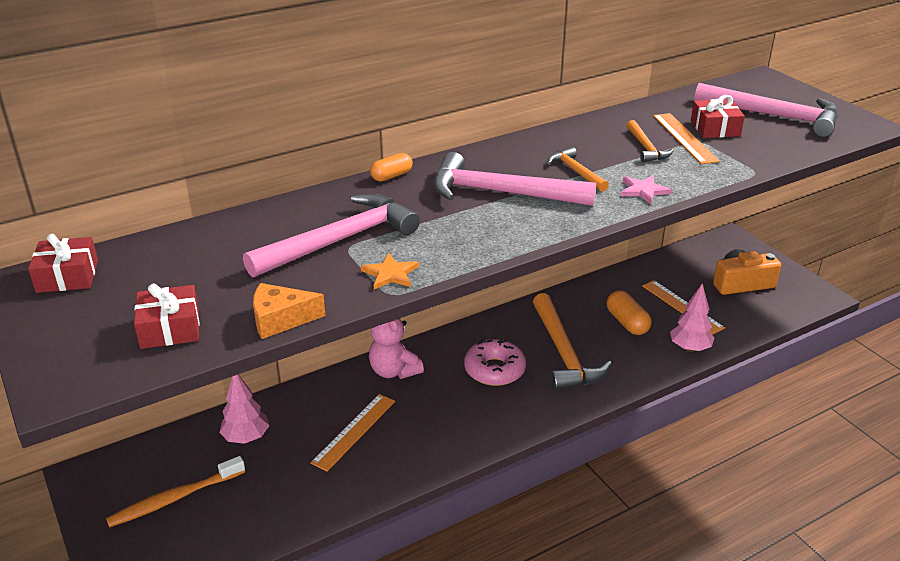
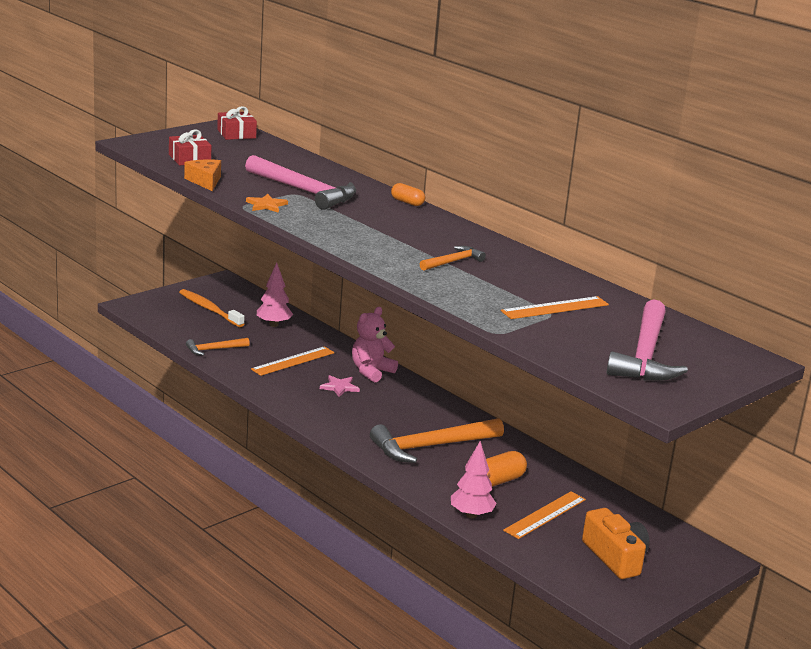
camera: 75 degrees right, 10 degrees down
orange ruler [311,394,395,471] -> orange ruler turned 60 degrees counterclockwise [251,346,334,376]
pink hammer [433,152,596,206] -> none
pink donut [464,339,526,386] -> none
pink star [621,175,672,204] -> pink star moved to [320,375,360,397]
orange hammer [627,120,674,162] -> orange hammer moved to [186,338,250,356]
red gift [691,95,745,138] -> none

